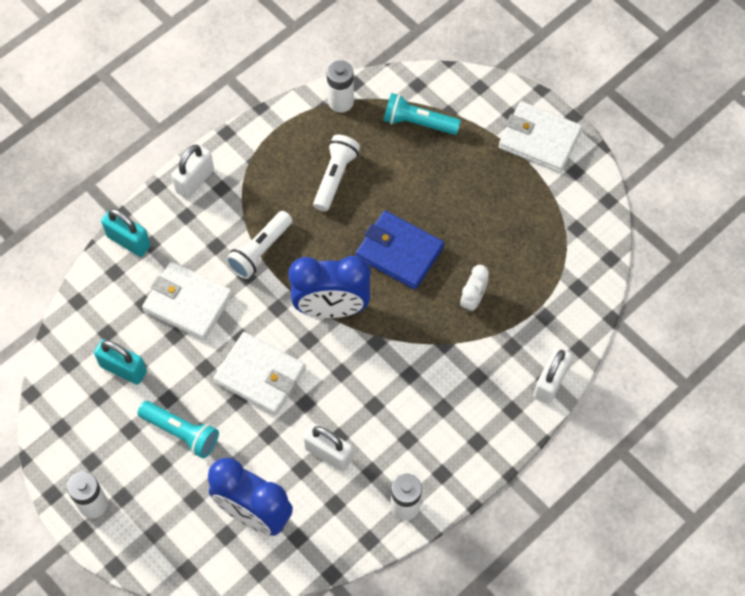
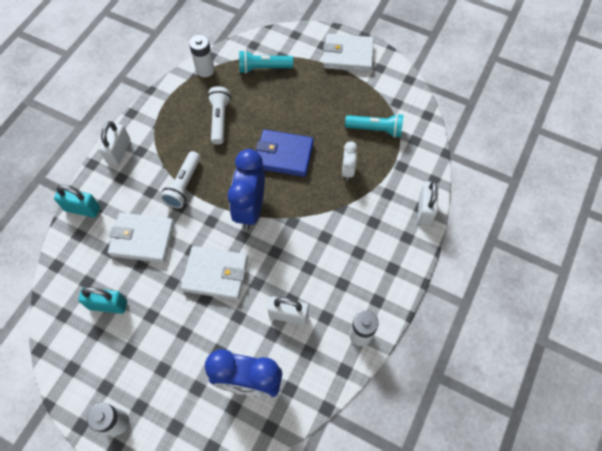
camera: 20 degrees left, 0 degrees up
turquoise flashlight [138,401,219,458] -> turquoise flashlight moved to [345,113,404,138]
blue clock [288,256,371,318] -> blue clock turned 120 degrees clockwise [228,149,265,230]

